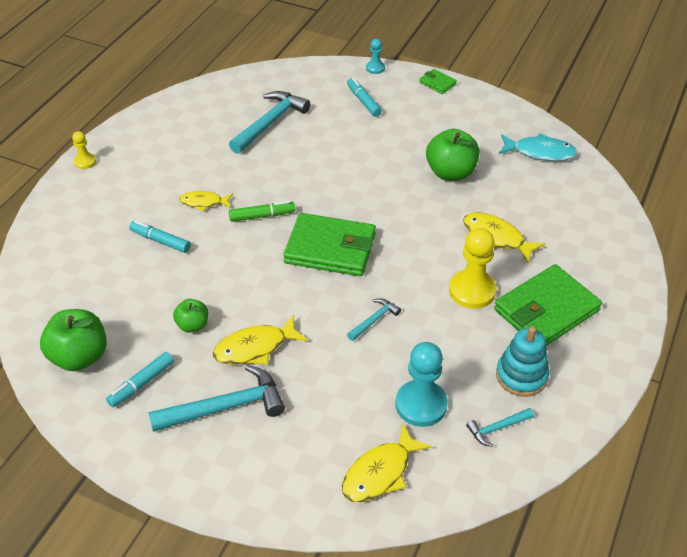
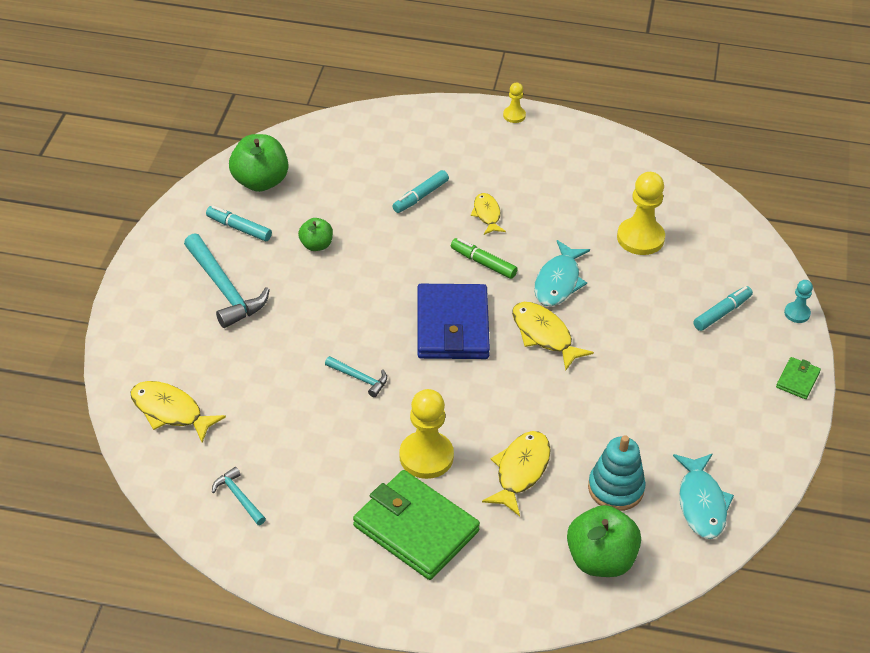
camera: 75 degrees right, 0 degrees up
turquoise marker [129,220,191,253] -> turquoise marker turned 150 degrees counterclockwise [392,170,449,213]
yellow fish [213,315,308,365] -> yellow fish moved to [512,302,594,370]
turquoise hammer [229,91,310,154] -> yellow pawn [617,172,665,255]
green marker [229,201,295,222] -> green marker turned 150 degrees clockwise [451,238,518,279]
green wallet [283,213,376,276] -> blue wallet [417,284,490,359]
turquoise pawn [395,342,448,427] -> none
green apple [426,129,479,181] -> green apple moved to [567,505,641,577]
turquoise stacking toy [496,326,549,397] -> turquoise stacking toy moved to [588,435,646,511]
none -> turquoise fish [534,240,590,306]

